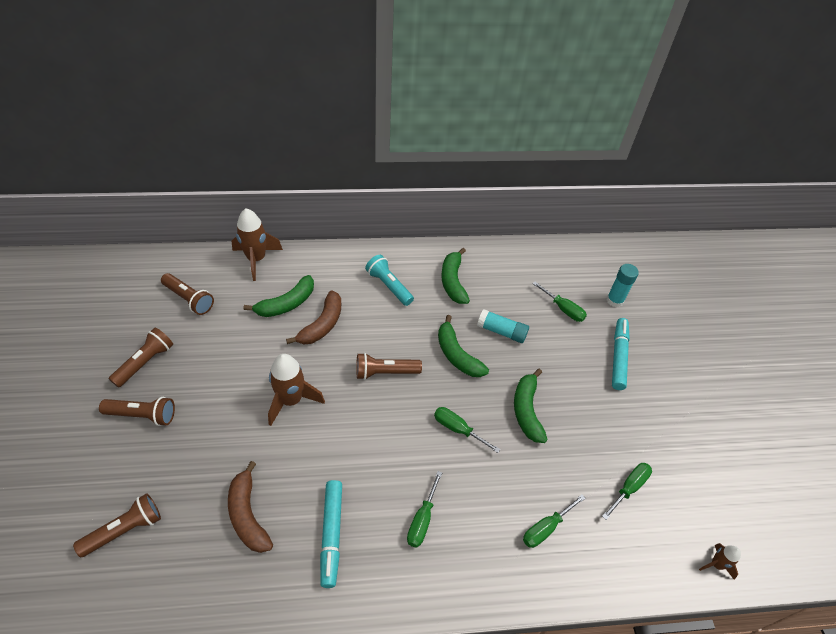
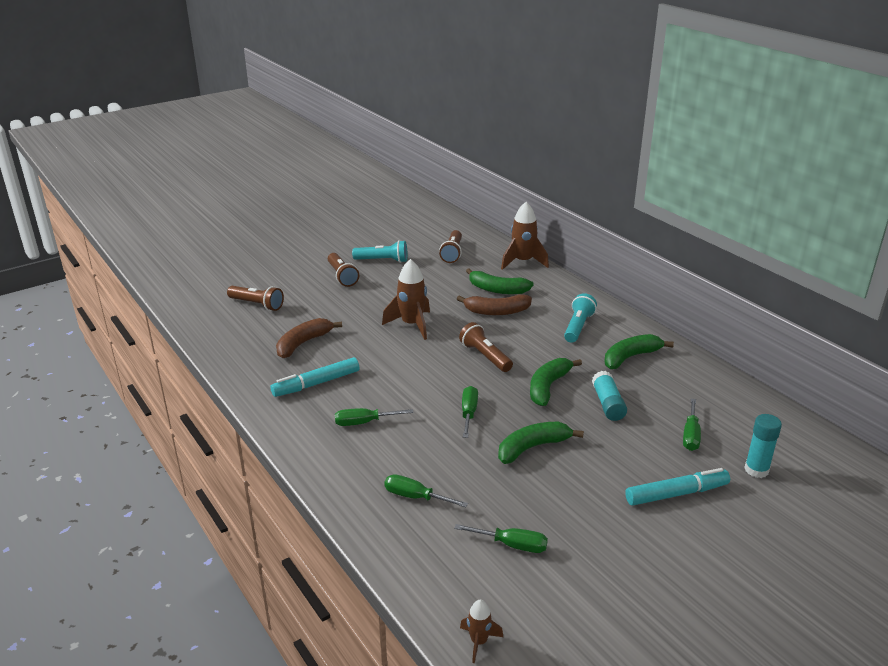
camera: 65 degrees right, 20 degrees down
brown flashlight [109,328,173,388] -> turquoise flashlight [352,240,407,263]

